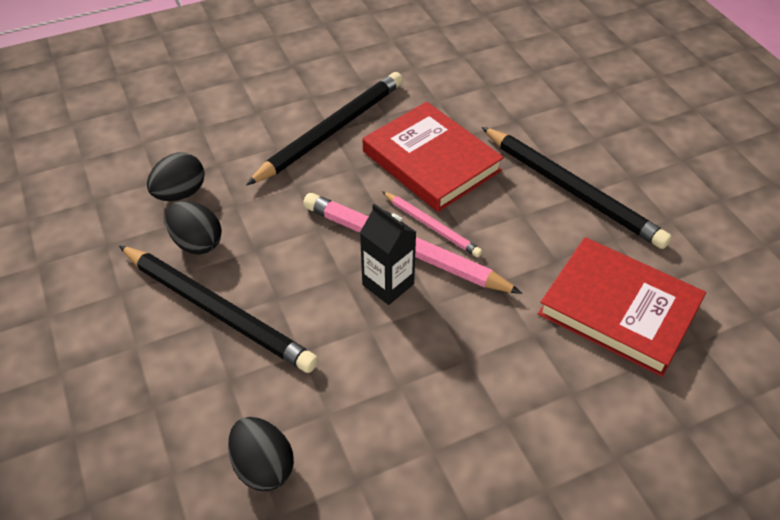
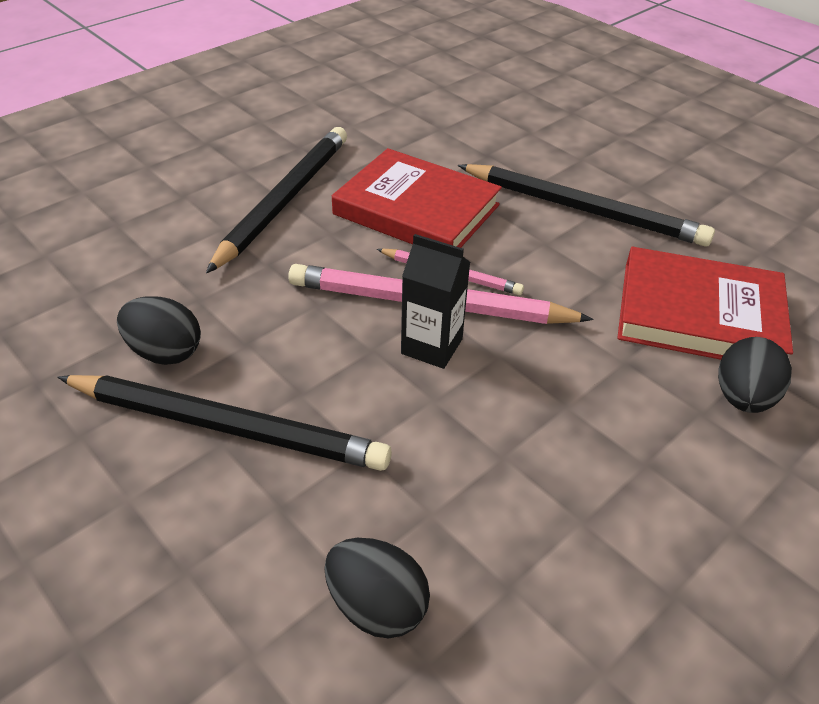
camera: 20 degrees left, 5 degrees down
black egg [147,152,205,201] -> black egg moved to [718,337,792,413]

